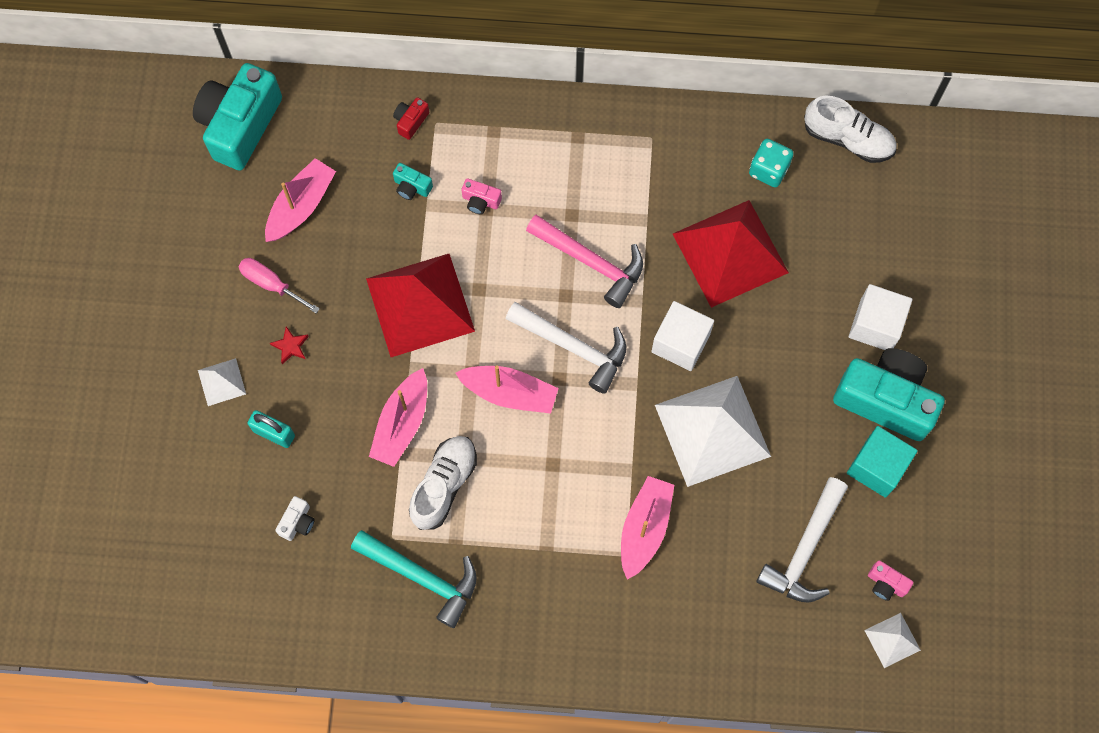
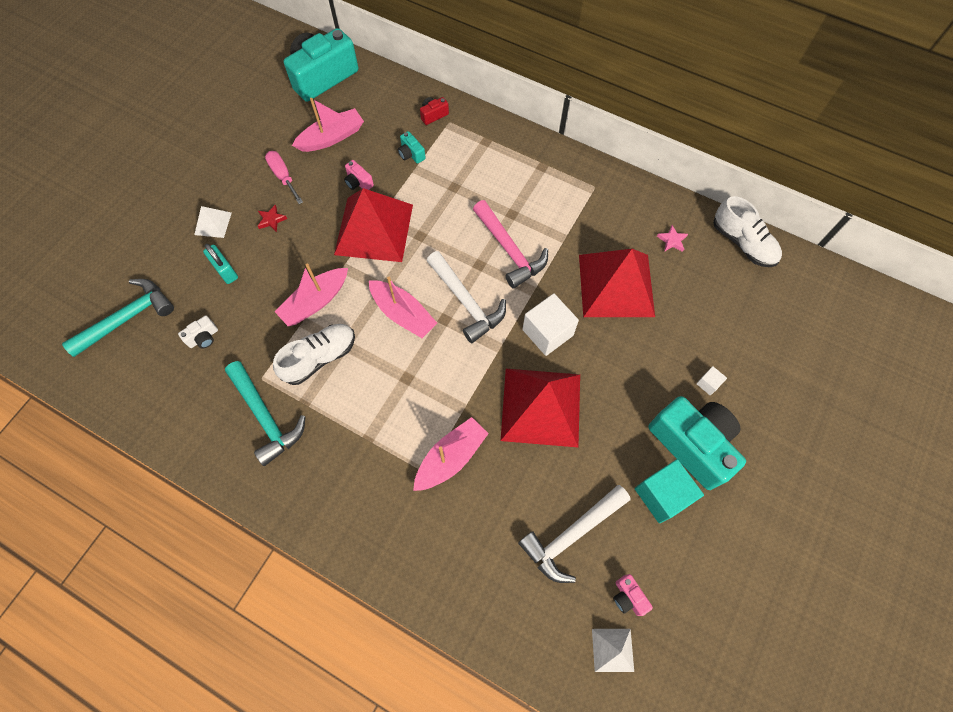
camera: 25 degrees right, 5 degrees down
pink camera [462,178,502,214] -> pink camera moved to [344,160,374,190]
white pyramid [655,376,771,487] -> red pyramid [501,369,580,447]
turquoise dice [749,139,794,187] -> pink star [657,225,688,252]
white cube [849,284,912,350] -> white cube [696,366,727,396], size x0.47
none -> turquoise hammer [62,279,174,357]

